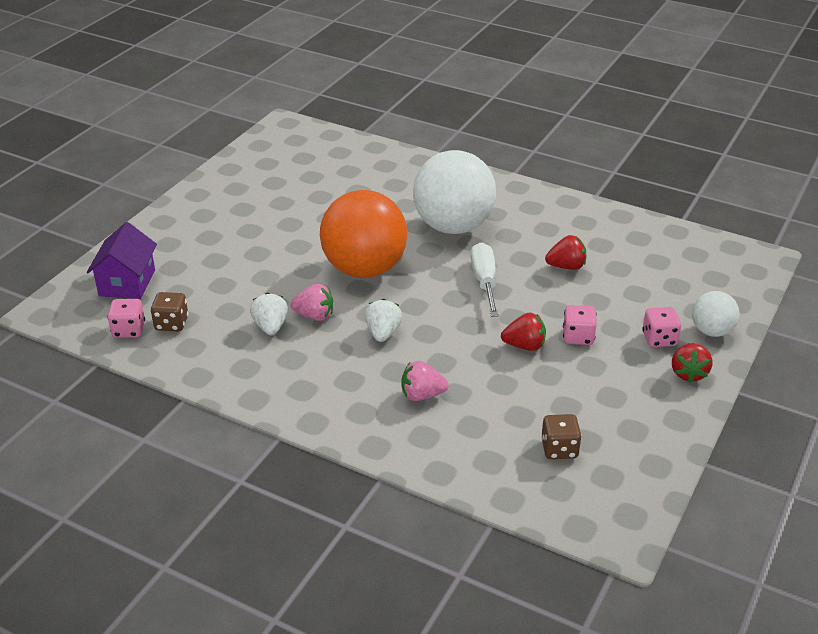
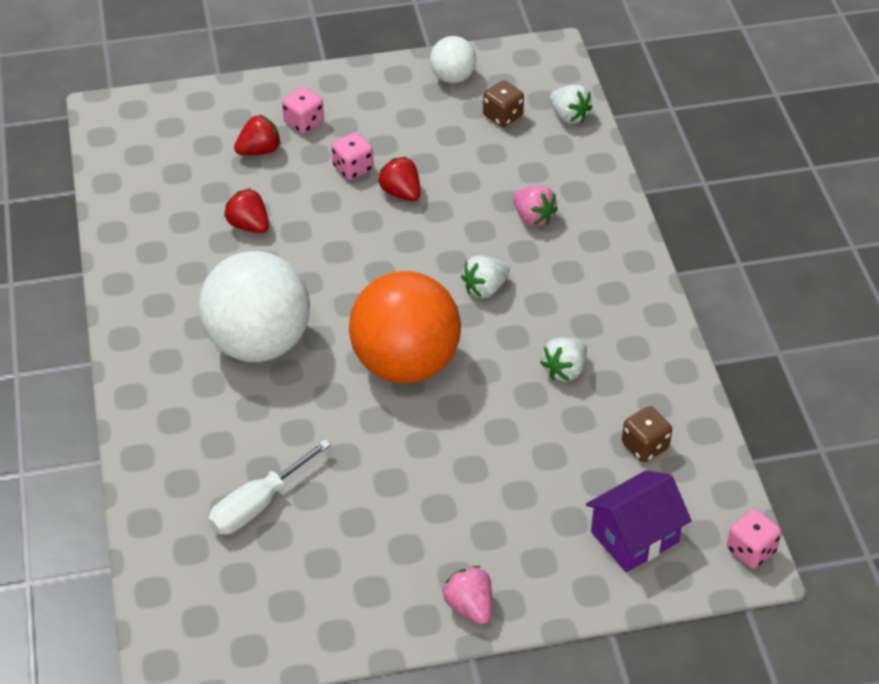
camera: 130 degrees left, 10 degrees up
pink dice [108,299,145,338] -> pink dice moved to [727,509,781,569]
pink strawberry [290,284,333,321] -> pink strawberry moved to [443,566,492,624]
white screwdriver [471,242,499,317] -> white screwdriver moved to [208,439,331,535]
red strawberry [672,343,713,383] -> red strawberry moved to [234,115,281,155]
white ball [692,291,740,337] -> white ball moved to [430,36,476,83]
none -> white strawberry [550,85,593,124]

